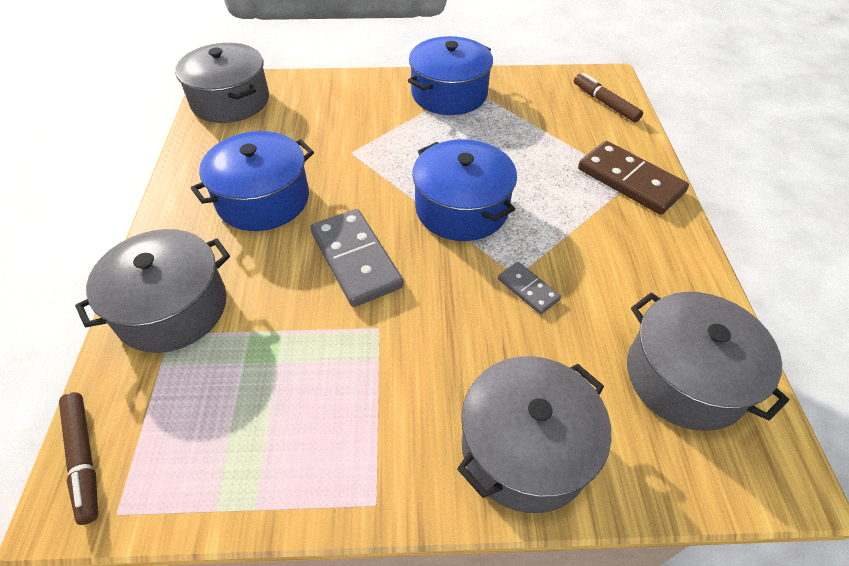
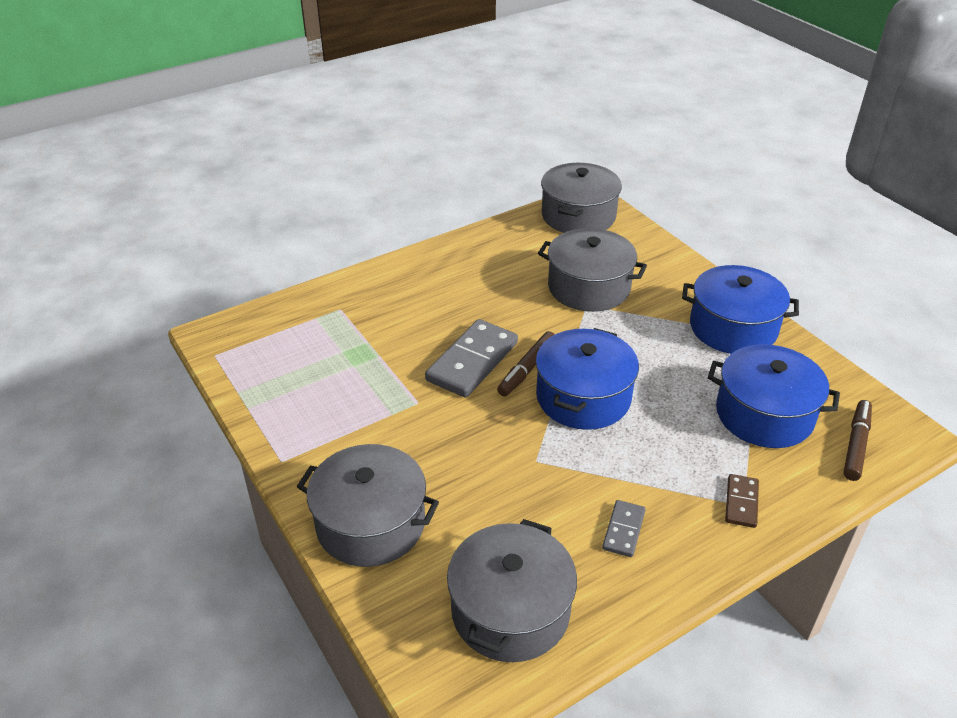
camera: 60 degrees right, 10 degrees down
brown marker [59,392,98,525] -> brown marker moved to [497,331,555,396]
grey pot [75,229,230,353] -> grey pot moved to [538,228,647,312]
blue pot [191,131,314,231] -> blue pot moved to [708,344,840,448]
grey domino [498,262,561,314] -> grey domino moved to [602,500,646,557]
brown domino [578,141,689,215] -> brown domino [725,474,759,528], size x0.52

